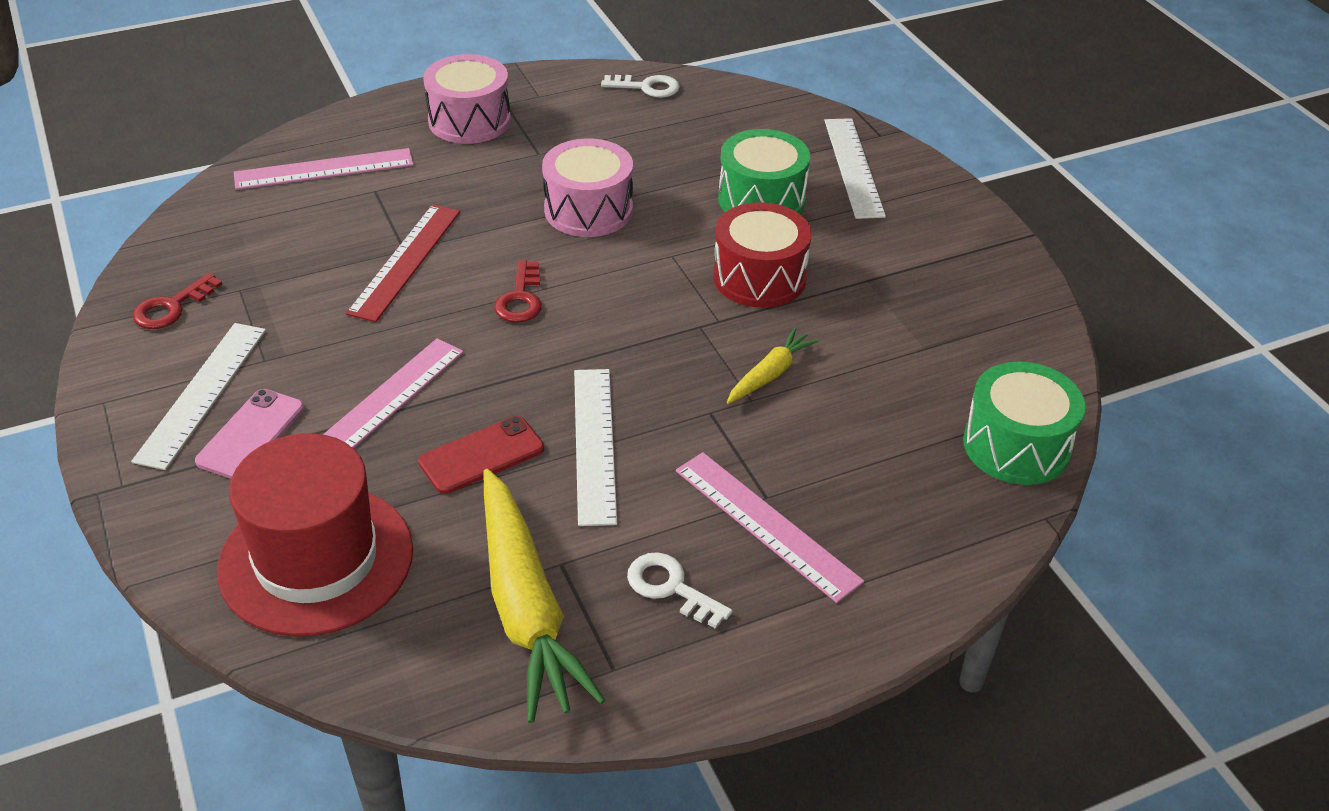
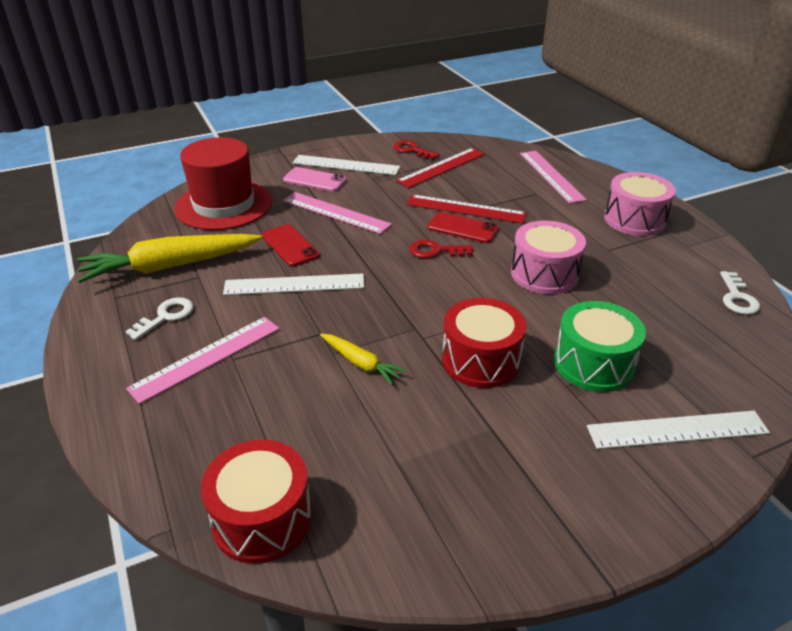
camera: 90 degrees right, 5 degrees down
green drum [963,362,1085,485] -> red drum [201,440,312,564]
none -> red ruler [396,148,485,188]
none -> red phone [427,212,499,243]

